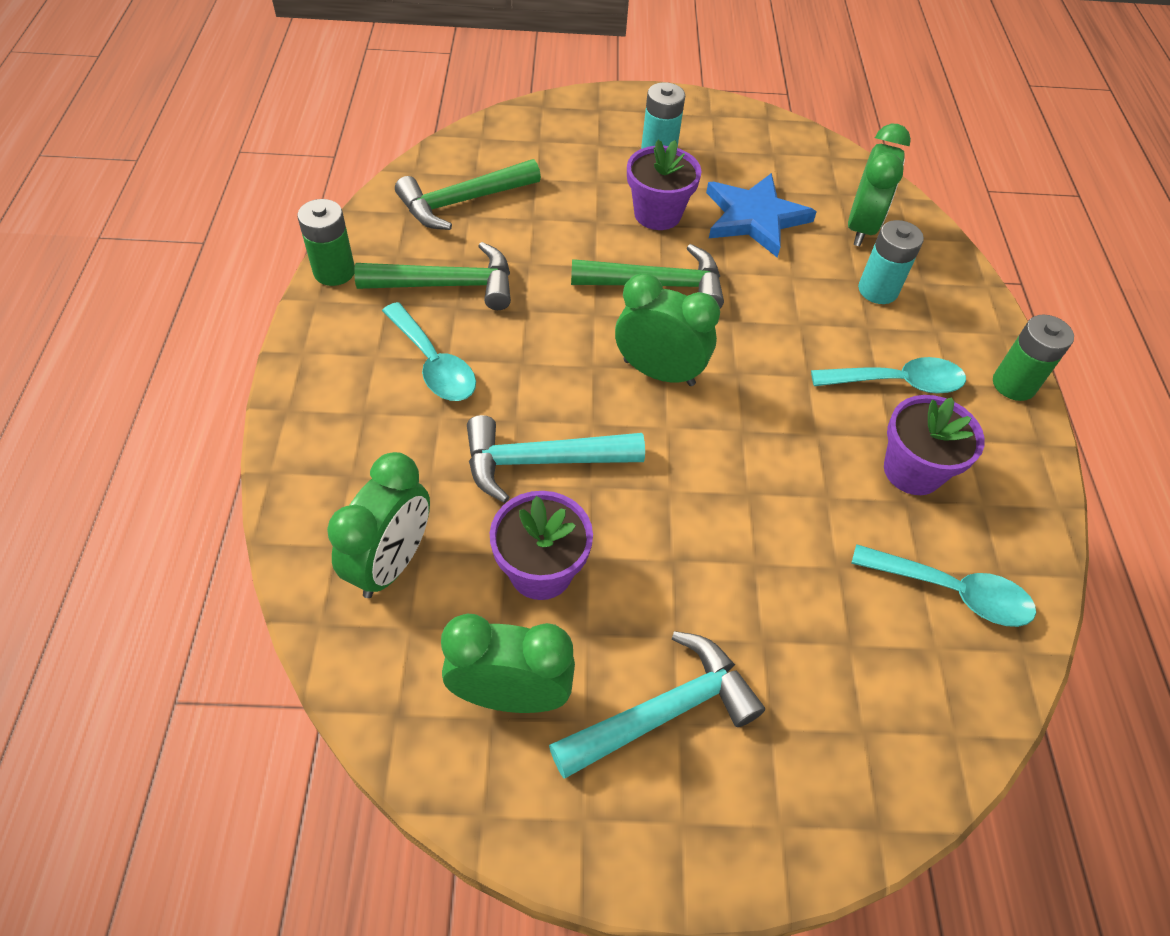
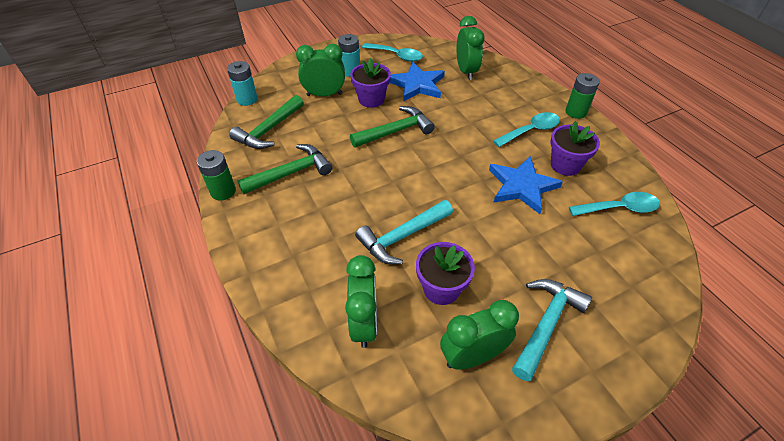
camera: 25 degrees left, 5 degrees down
turquoise spoon [382,302,476,401] -> turquoise spoon moved to [362,43,423,62]
green clock [615,273,720,386] -> green clock moved to [296,44,345,96]
turquoise battery [858,220,924,304] -> turquoise battery moved to [227,61,258,106]
none -> blue star [489,156,563,214]

